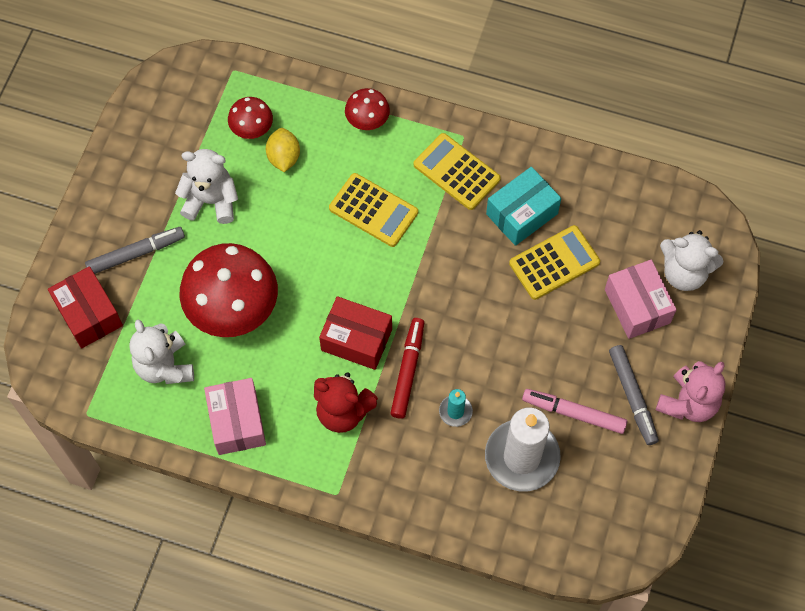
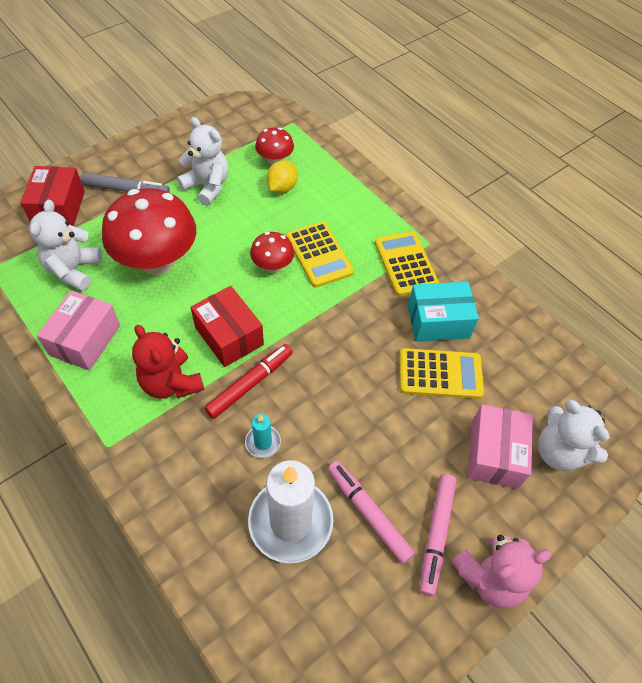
camera: 30 degrees right, 10 degrees down
red mushroom [345,88,390,130] -> red mushroom moved to [250,232,294,273]
grey marker [609,345,659,445] -> pink marker [420,474,456,596]

